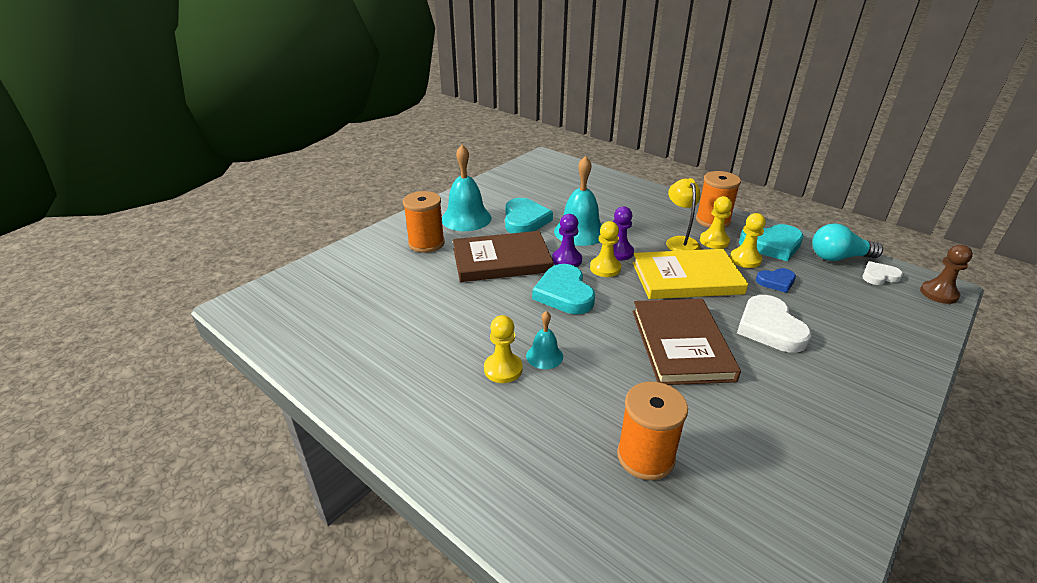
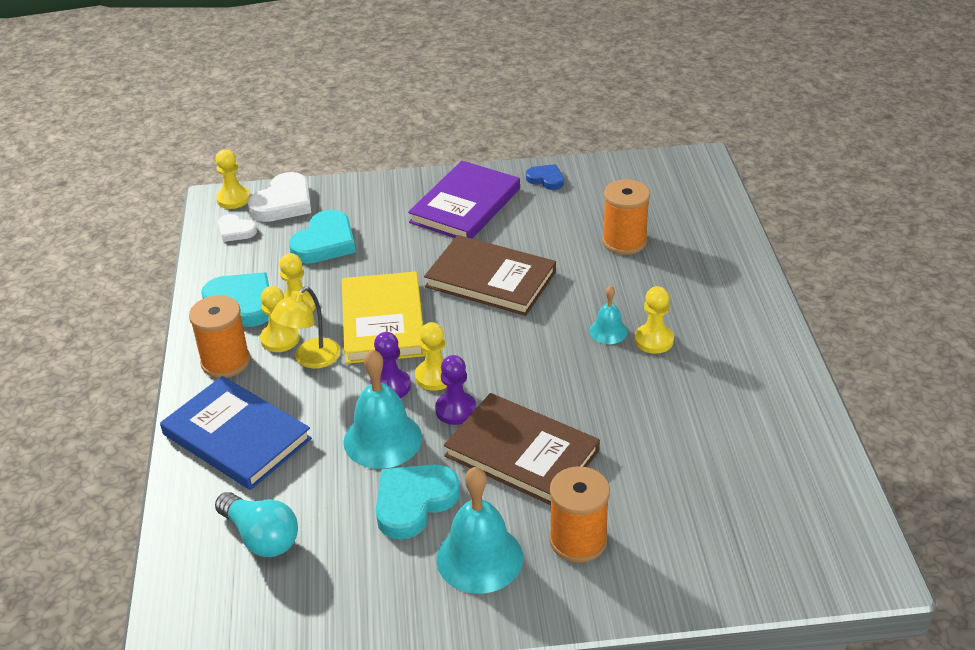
camera: 135 degrees left, 5 degrees up
turquoise heart [532,264,595,314] -> turquoise heart moved to [289,210,356,264]
yellow book [632,249,748,299] -> yellow book turned 45 degrees clockwise [342,272,426,364]
brown book [633,299,741,385] -> brown book turned 75 degrees clockwise [424,235,556,316]
white heart [737,295,811,353] -> white heart moved to [248,172,311,222]
blue heart [756,268,796,293] -> blue heart moved to [526,164,564,190]
turquoise light bulb [812,223,883,261] -> turquoise light bulb moved to [215,492,298,557]
brown pawn [920,245,973,304] -> yellow pawn [216,149,250,209]
none -> blue book [160,376,312,490]
none -> purple book [408,161,520,239]

